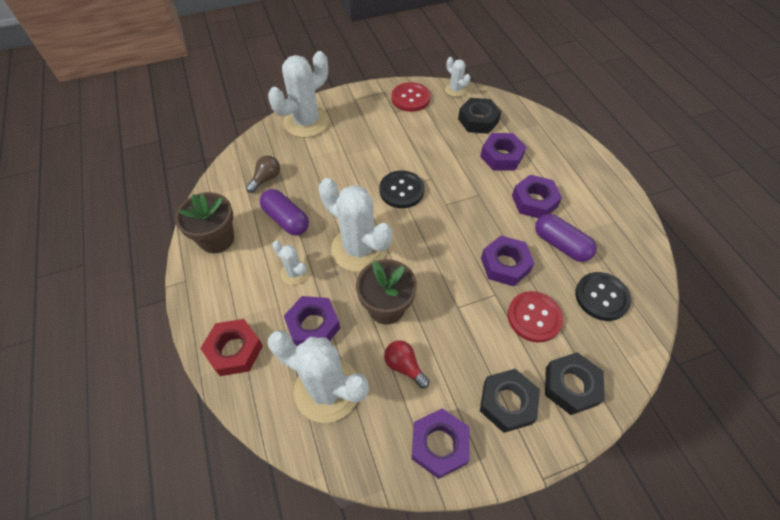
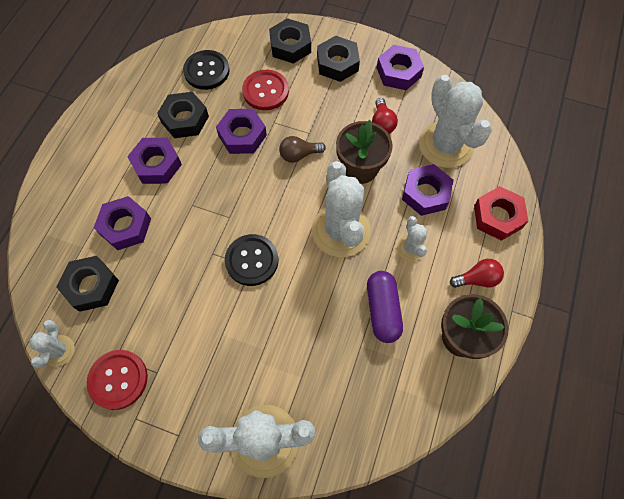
camera: 140 degrees left, 10 degrees up
brown light bulb [246,155,280,193] -> brown light bulb moved to [279,136,326,163]
purple capsule [535,214,597,262] -> black nut [157,92,209,138]
none -> red light bulb [450,259,504,288]

